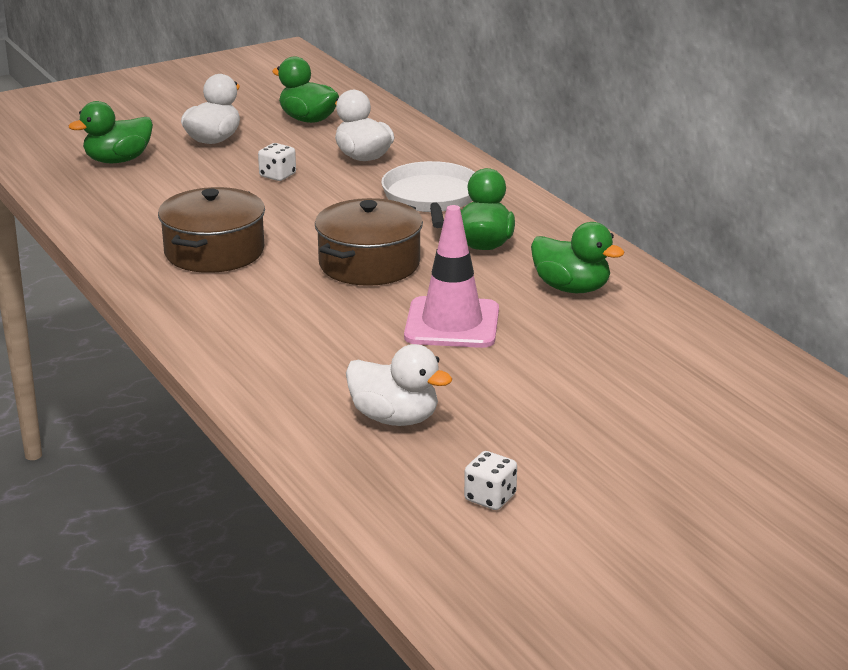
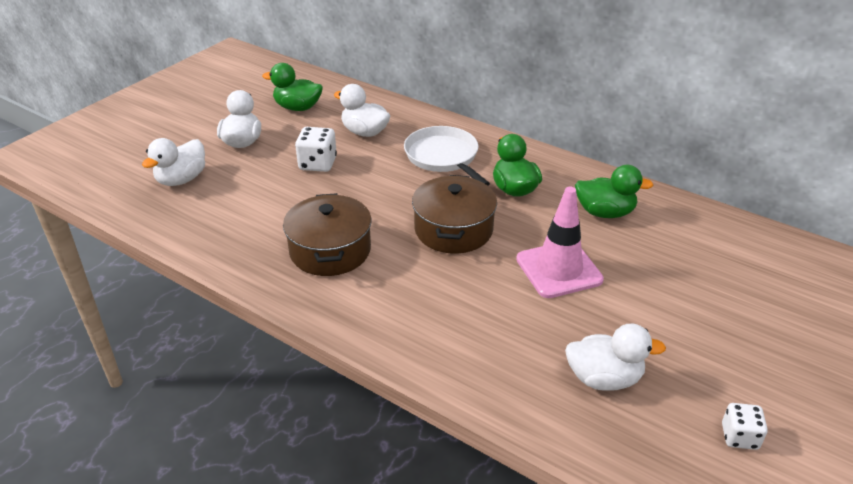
camera: 25 degrees left, 10 degrees up
green duck [69,101,153,163] -> white duck [142,138,205,186]
white dice [258,143,296,181] -> white dice [295,127,337,172], size x1.51

